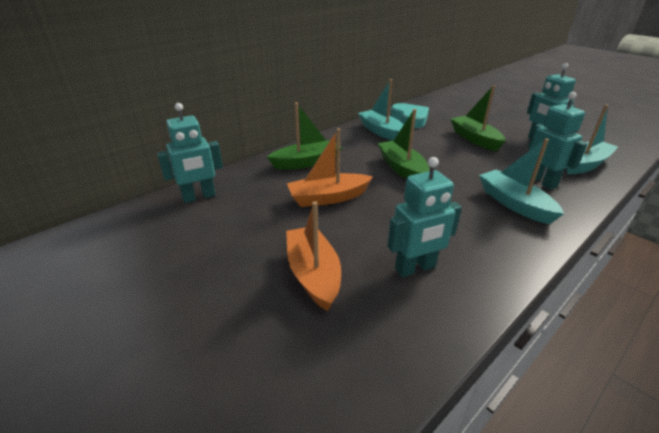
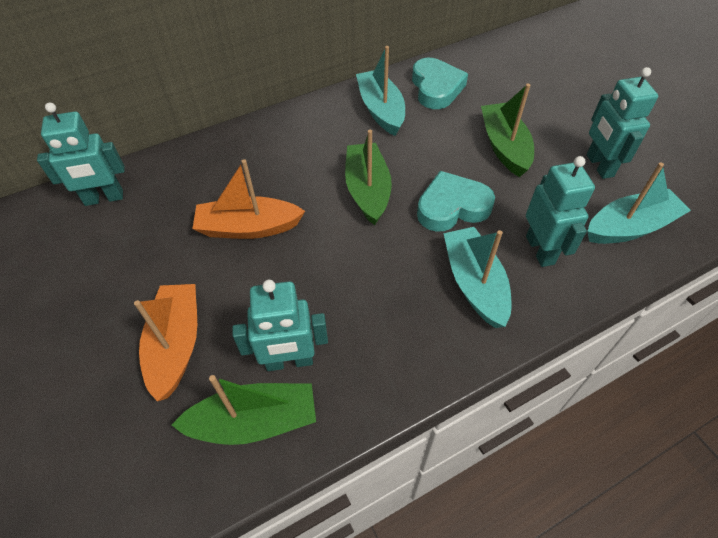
camera: 15 degrees right, 20 degrees up
green boat [267,102,342,170] -> green boat moved to [172,375,316,445]
none -> turquoise heart [417,171,495,232]

